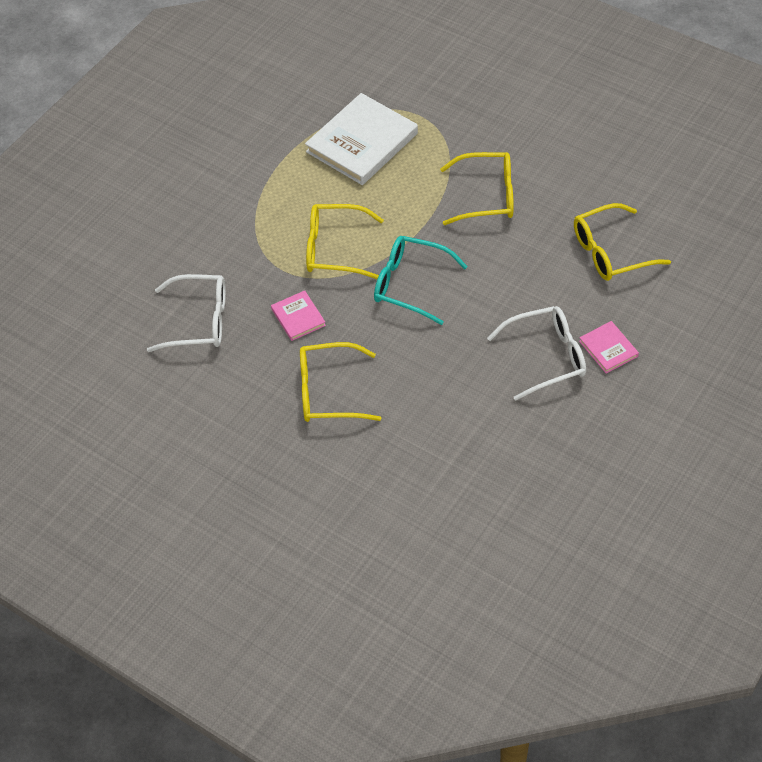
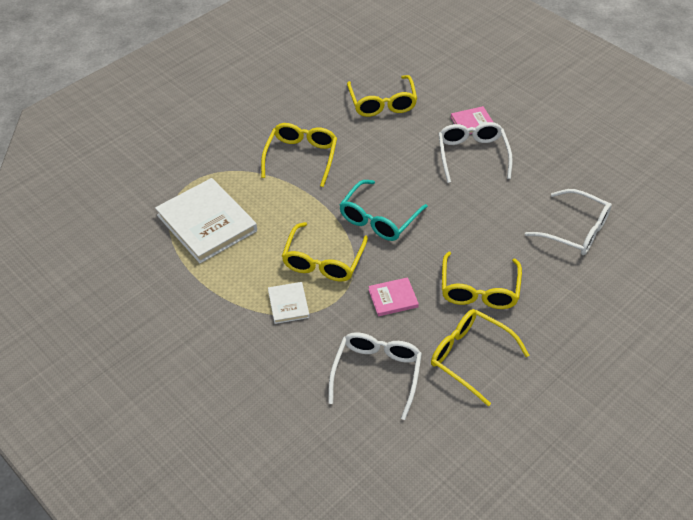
camera: 80 degrees left, 5 degrees down
none -> white book [268,282,310,324]
none -> yellow glasses [431,309,529,406]
none -> white glasses [525,189,612,255]

